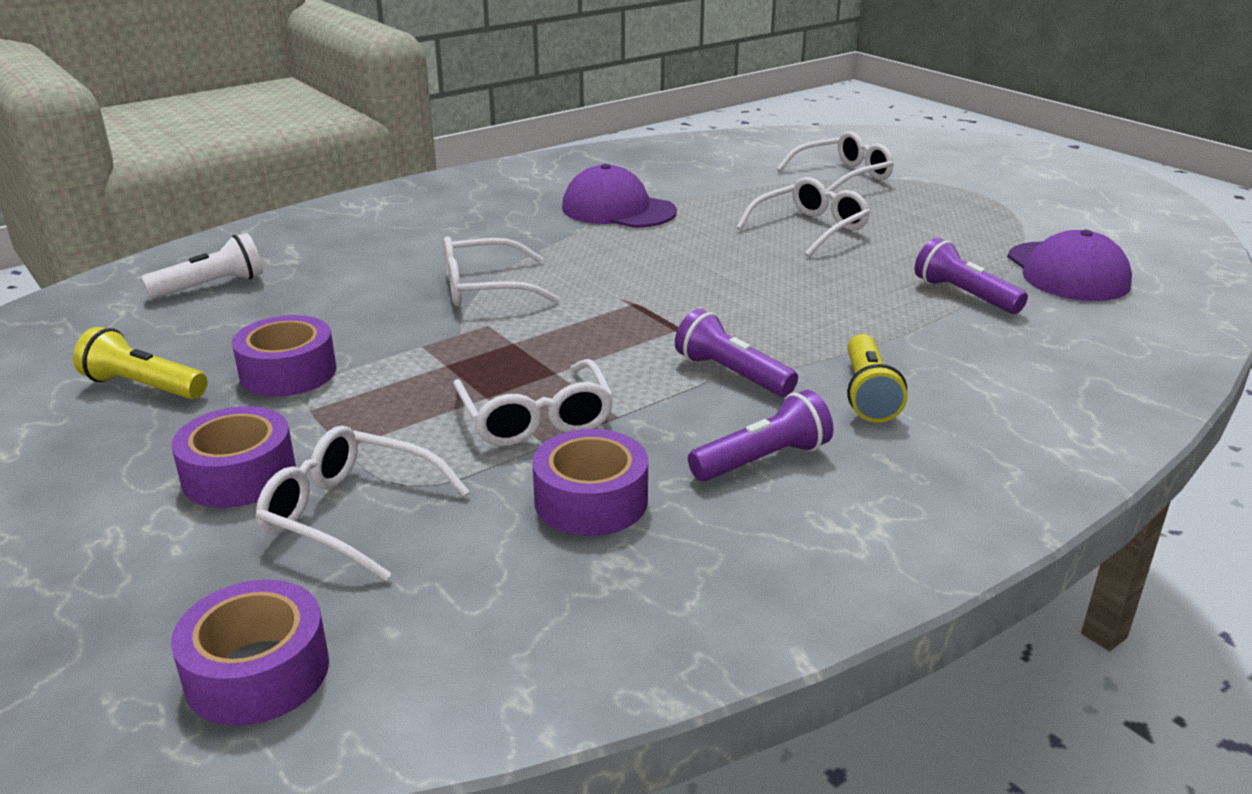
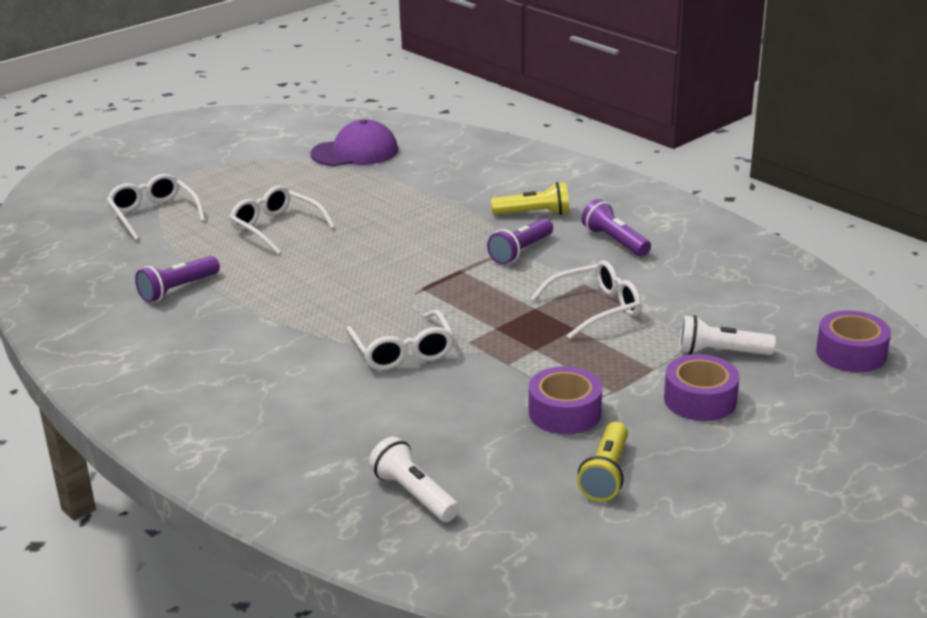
camera: 95 degrees left, 0 degrees up
white glasses [255,426,470,581] -> white flashlight [679,315,776,355]
purple tape [532,429,648,536] -> none
purple cap [562,164,677,228] -> none
purple flashlight [915,238,1028,314] -> purple flashlight moved to [135,256,220,302]

